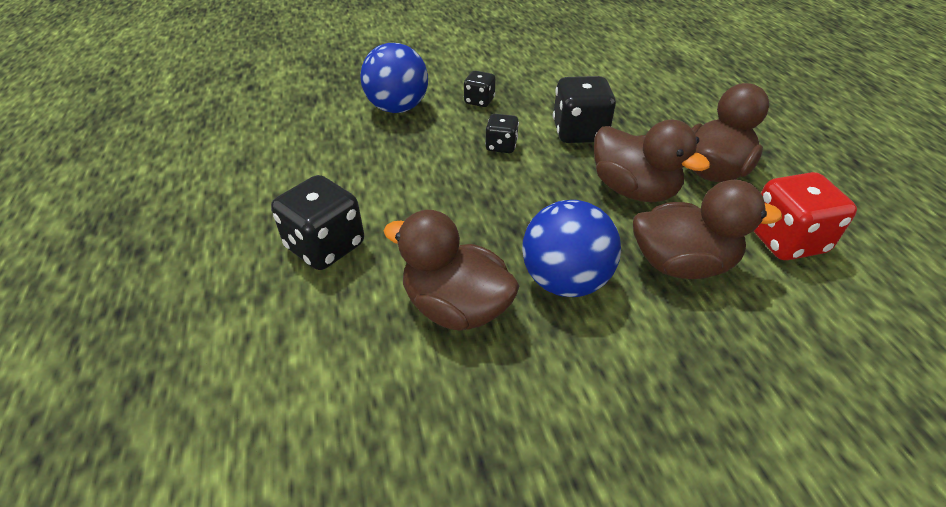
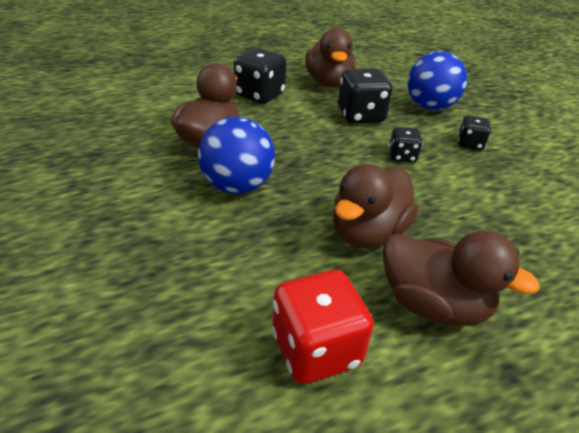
camera: 80 degrees right, 5 degrees down
black dice [553,76,616,143] -> black dice moved to [338,68,392,124]
brown duck [633,180,782,279] -> brown duck moved to [305,28,355,87]

